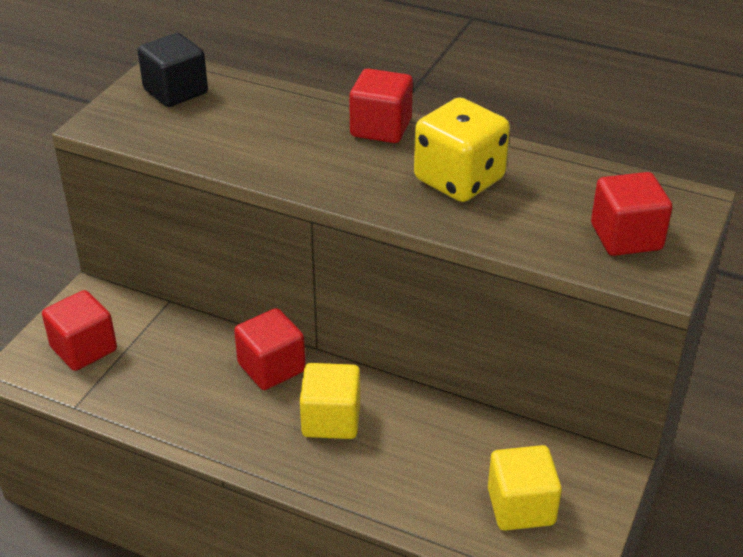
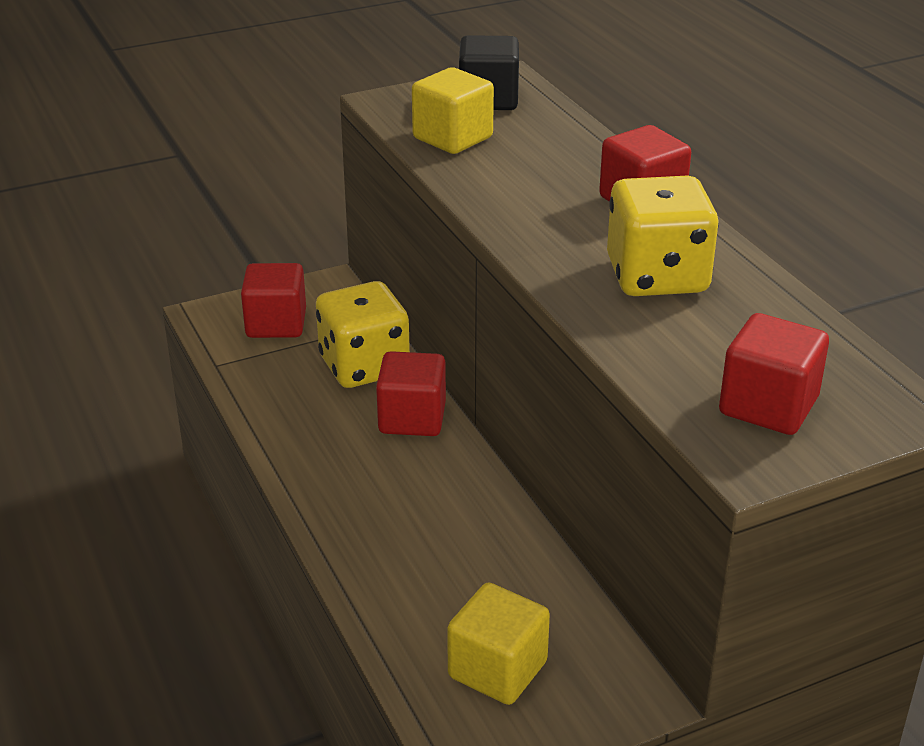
camera: 40 degrees right, 5 degrees down
yellow cube [300,363,360,439] -> yellow cube moved to [412,67,494,154]
none -> yellow dice [316,281,410,388]

